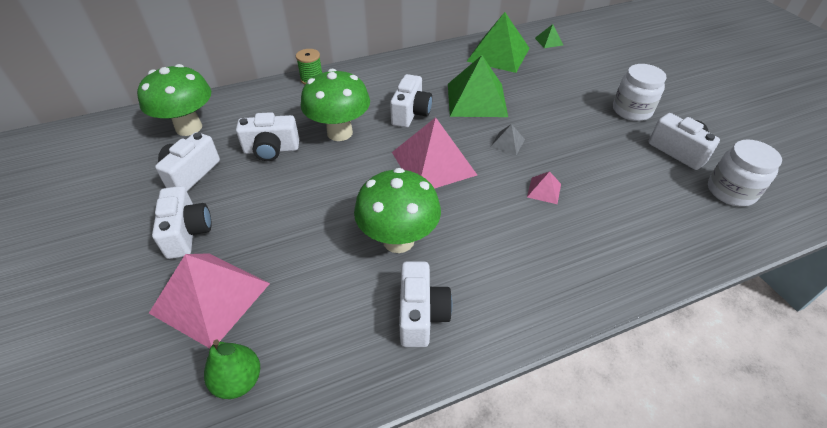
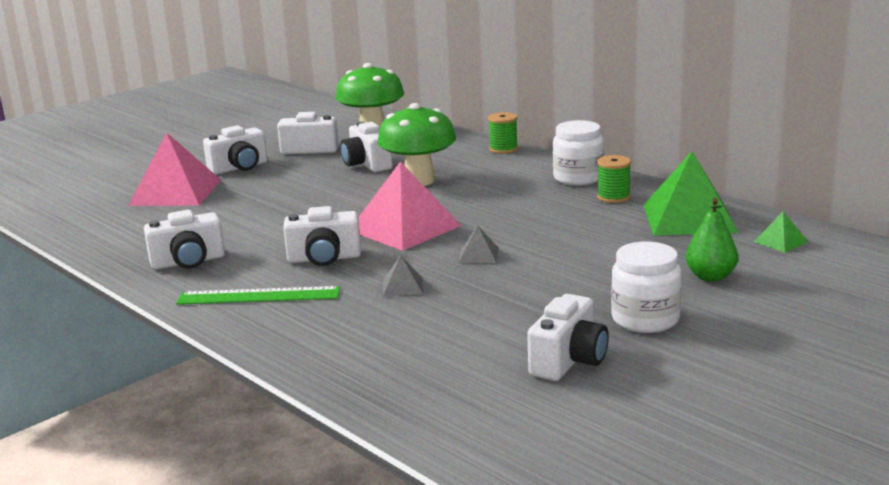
camera: 70 degrees right, 25 degrees down
green pear [204,340,260,399] -> green pear moved to [686,198,738,282]
green mushroom [354,168,441,253] -> none
white camera [390,74,432,128] -> white camera moved to [283,206,361,266]
green pyramid [448,55,508,117] -> none
pink pyramid [527,171,561,204] -> grey pyramid [383,255,423,297]
white jar [708,140,782,207] -> white jar moved to [553,120,604,186]
none -> green ruler [176,286,340,305]
none -> green spool [597,155,631,203]

